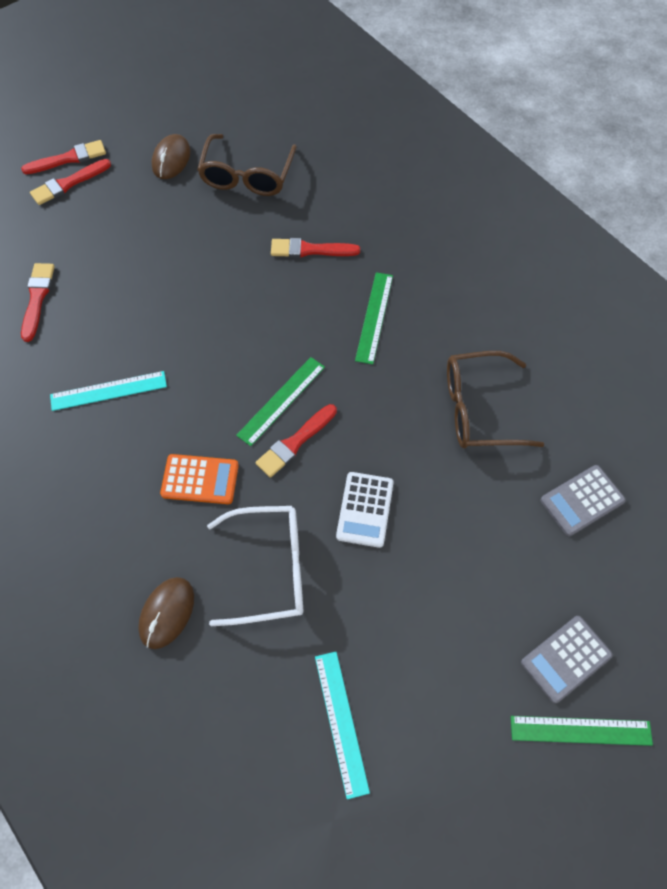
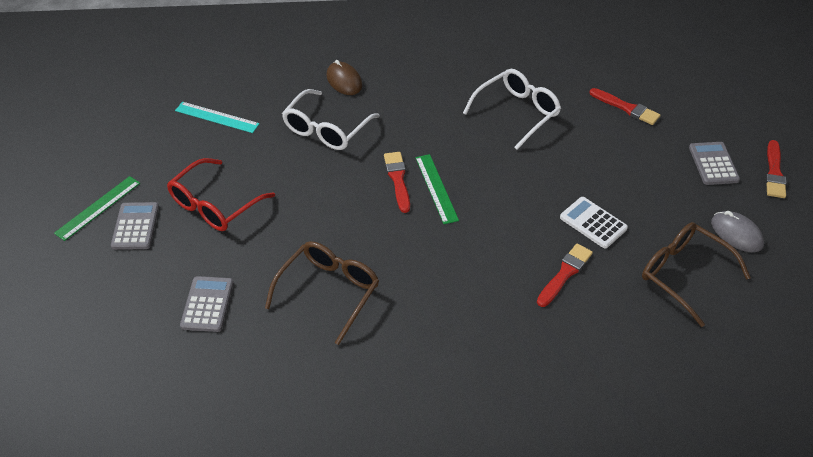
camera: 125 degrees right, 15 degrees down
red brush [30,159,111,205] -> none
turquoise ruler [50,371,167,411] -> white glasses [463,69,561,150]
brown mouse [152,134,191,179] -> grey mouse [711,211,764,252]
orange calculator [160,454,239,504] -> none
white calculator [336,472,394,548] -> white calculator moved to [560,197,628,248]
green ruler [355,272,393,364] -> none
none -> red glasses [167,158,275,231]
none -> grey calculator [689,142,740,185]

